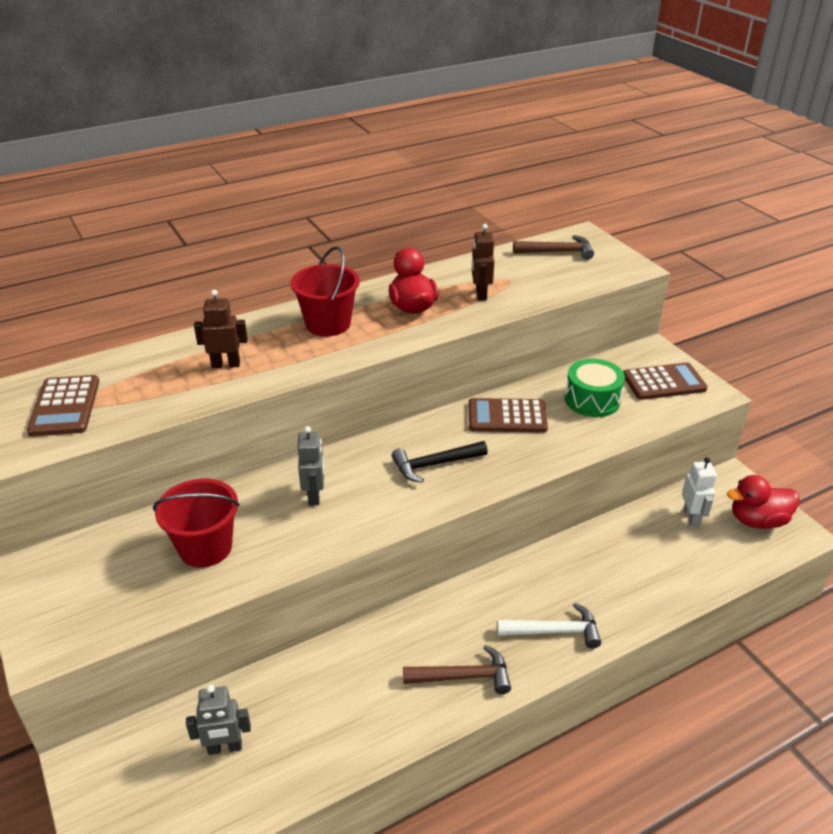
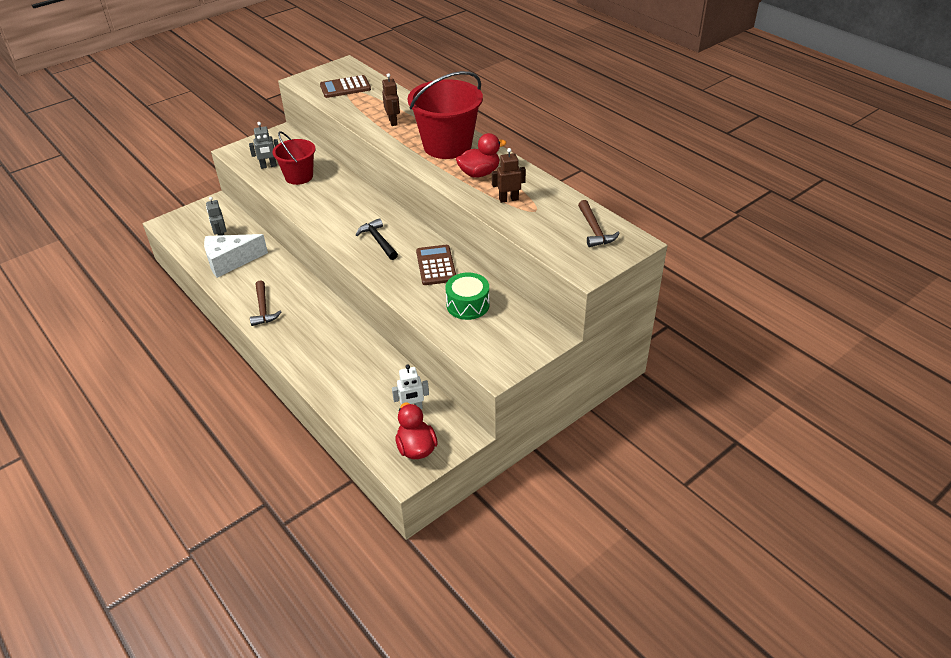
camera: 80 degrees right, 5 degrees up
red bucket [291,246,360,336] -> red bucket [408,71,483,159], size x1.62
grey robot [298,426,324,506] -> grey robot moved to [249,122,278,169]
white hammer [497,603,601,649] -> none
brown calculator [623,362,708,400] -> none
none -> white cheese [204,234,268,278]

